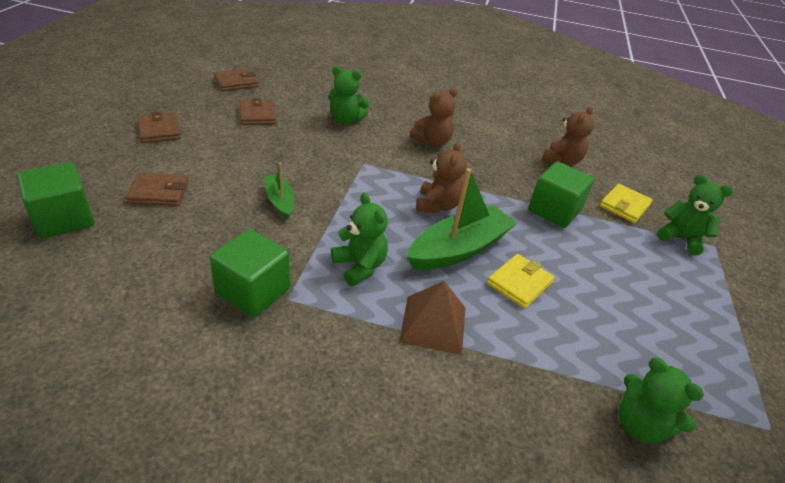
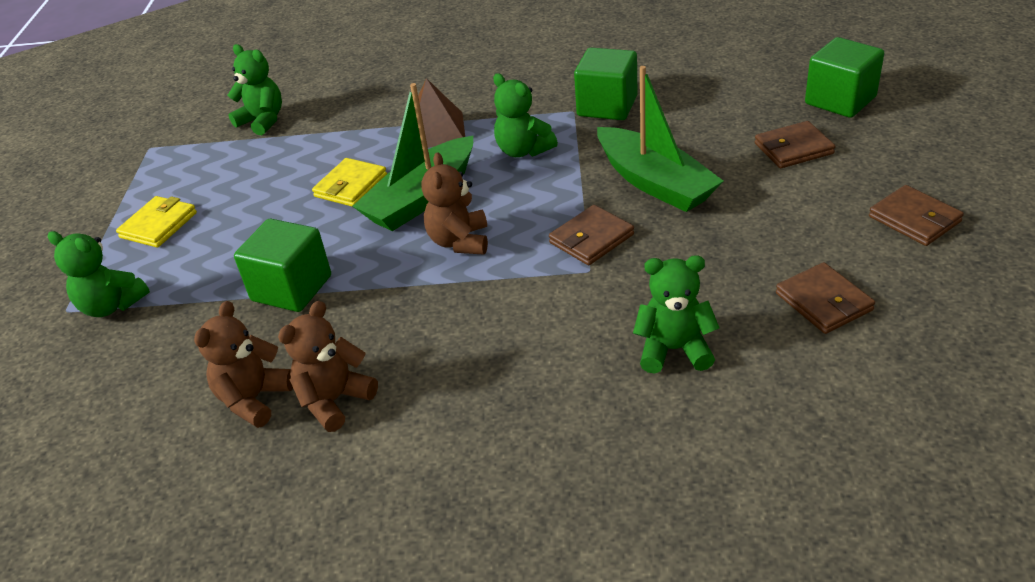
camera: 175 degrees right, 0 degrees up
brown wallet [214,68,259,91] -> brown wallet moved to [549,205,634,265]
green boat [265,162,295,220] -> green boat [597,66,723,212], size x1.88
brown teddy bear [410,88,457,146] -> brown teddy bear moved to [278,301,378,432]
yellow wallet [600,184,653,223] -> yellow wallet moved to [116,196,197,248]

